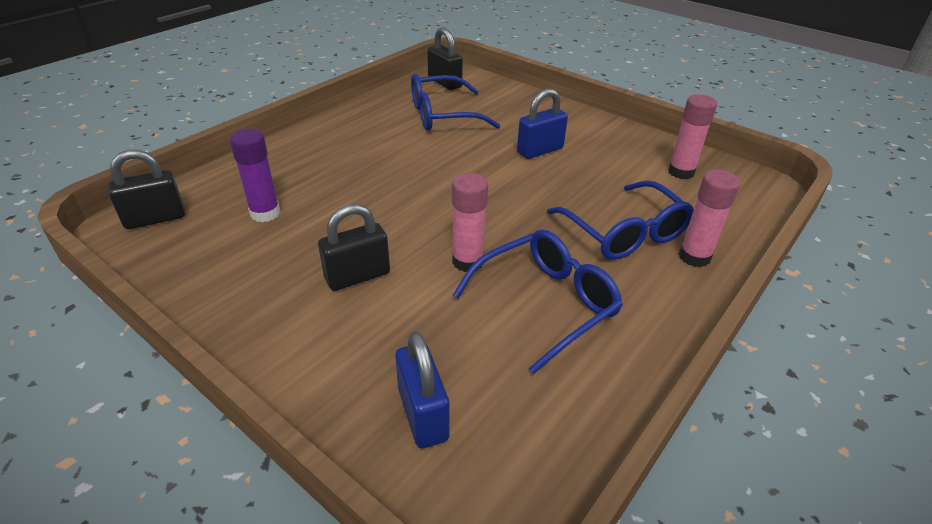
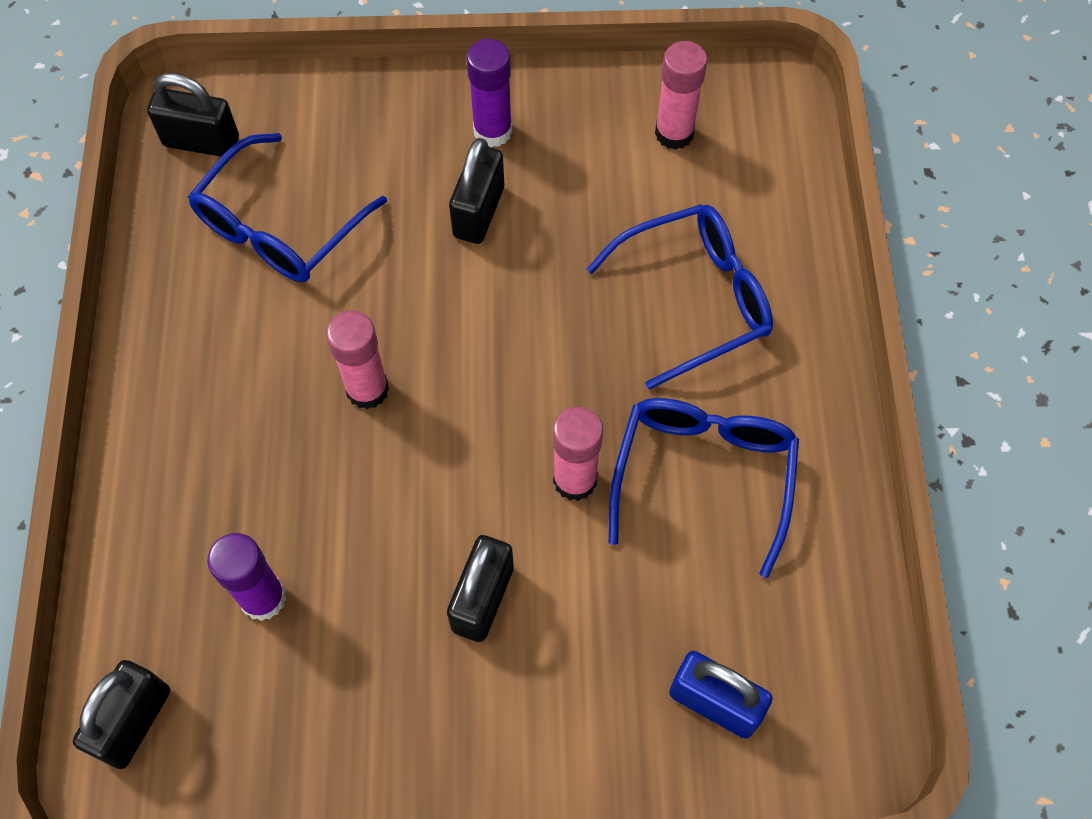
camera: 40 degrees left, 25 degrees up
blue padlock [517,89,568,159] -> black padlock [449,138,504,244]
blue glasses [547,180,694,260] -> blue glasses turned 45 degrees counterclockwise [587,204,773,390]
pink glue stick [679,170,741,267] -> pink glue stick moved to [326,311,389,409]
none -> purple glue stick [466,39,512,147]

